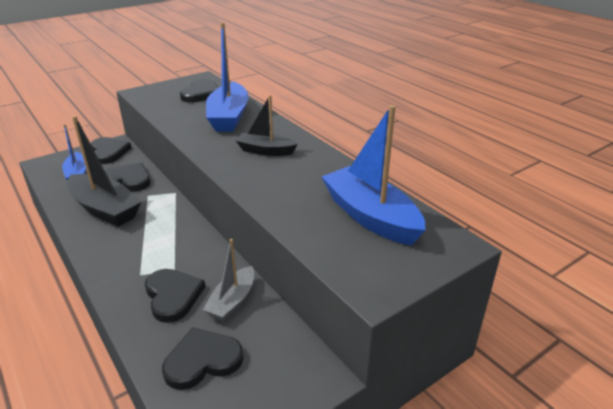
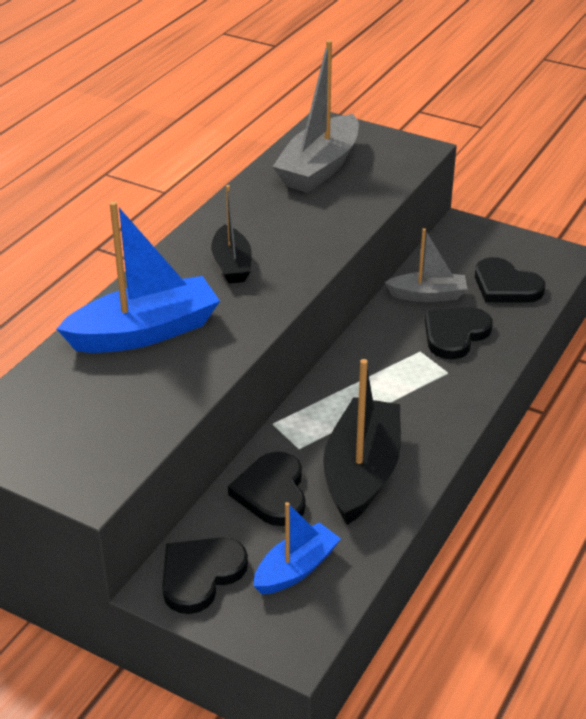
camera: 115 degrees left, 5 degrees up
black heart [180,79,219,103] -> none
blue boat [322,105,426,246] -> grey boat [272,40,359,193]

